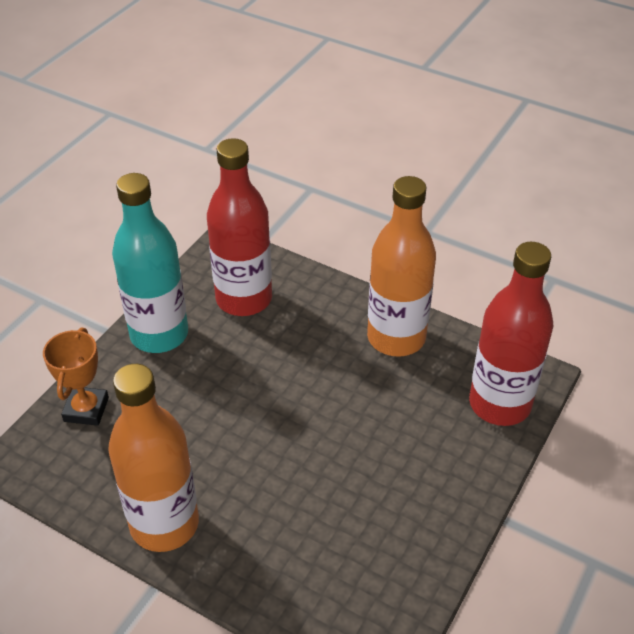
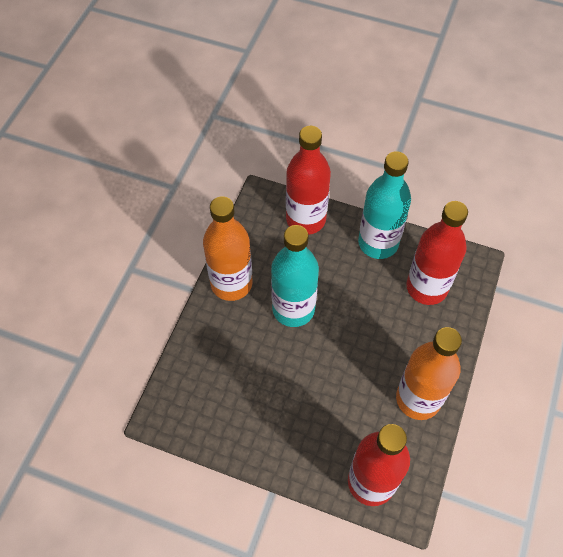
camera: 80 degrees right, 15 degrees up
orange trophy [43,328,109,426] -> red bottle [286,126,331,235]
none -> turquoise bottle [271,225,319,327]

